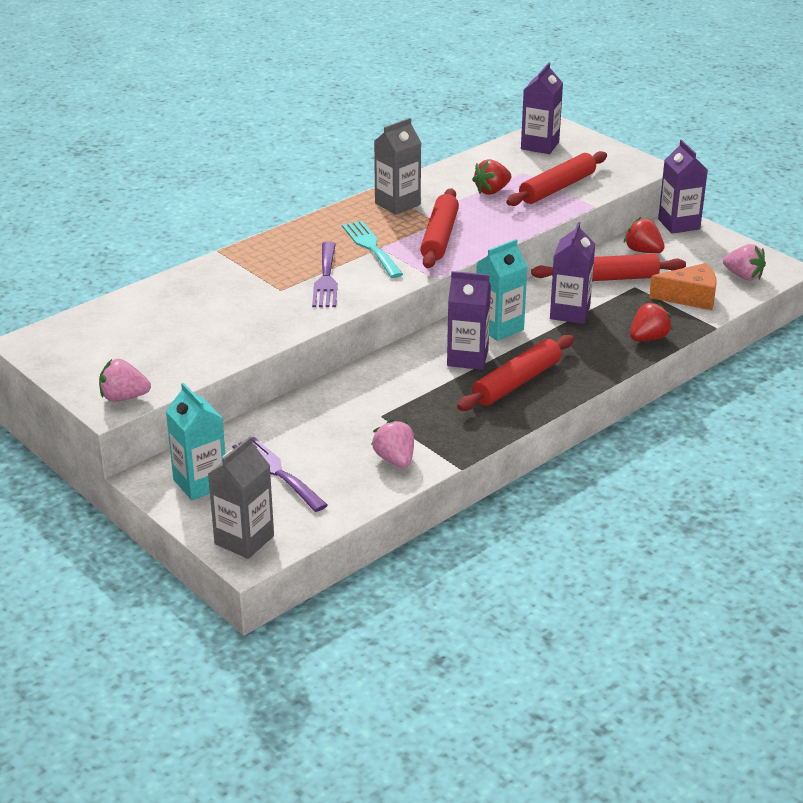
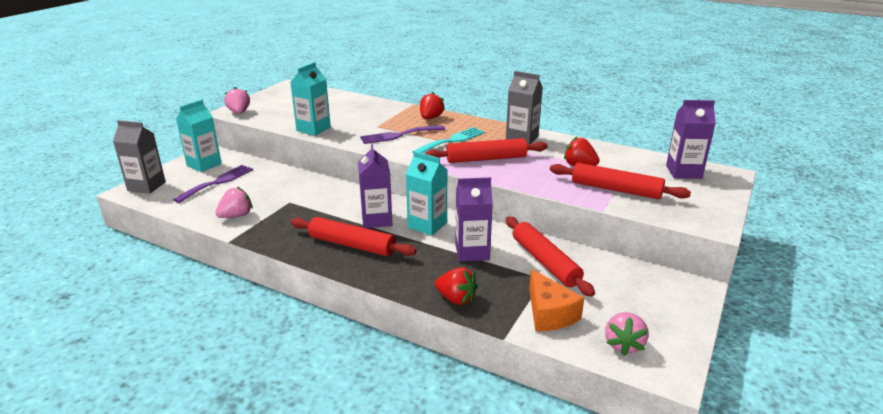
camera: 70 degrees right, 5 degrees down
red strawberry [624,217,665,253] -> red strawberry moved to [420,92,445,119]
purple carton [658,140,708,234] -> none
none -> turquoise carton [290,62,331,136]

